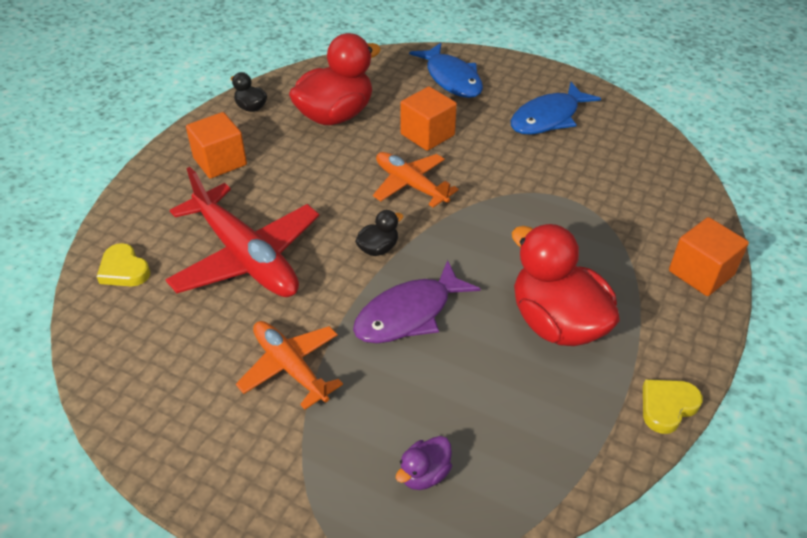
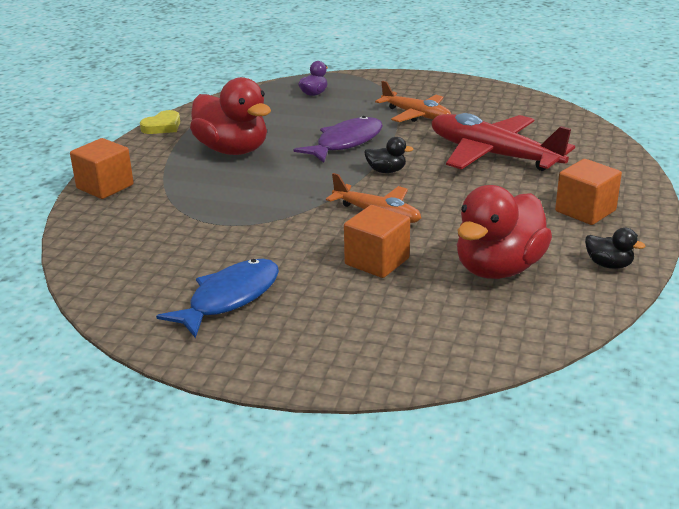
camera: 170 degrees right, 15 degrees down
yellow heart [97,243,150,286] -> none
black duck [355,210,403,256] -> black duck turned 120 degrees counterclockwise [364,137,414,173]
blue fish [409,43,483,98] -> none

